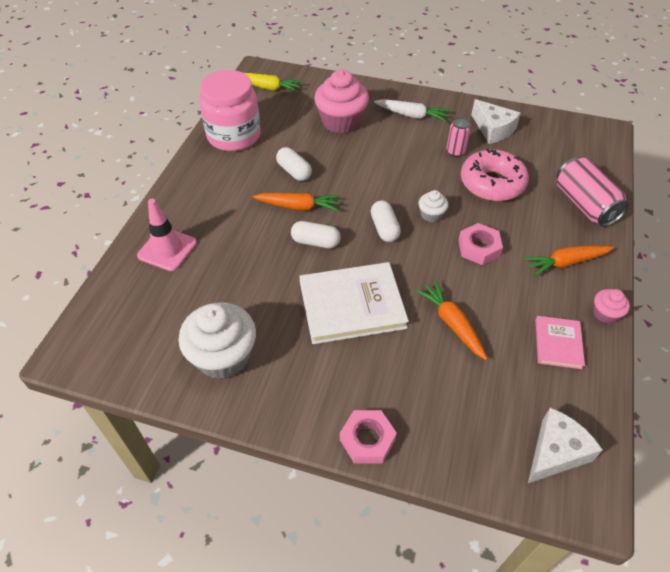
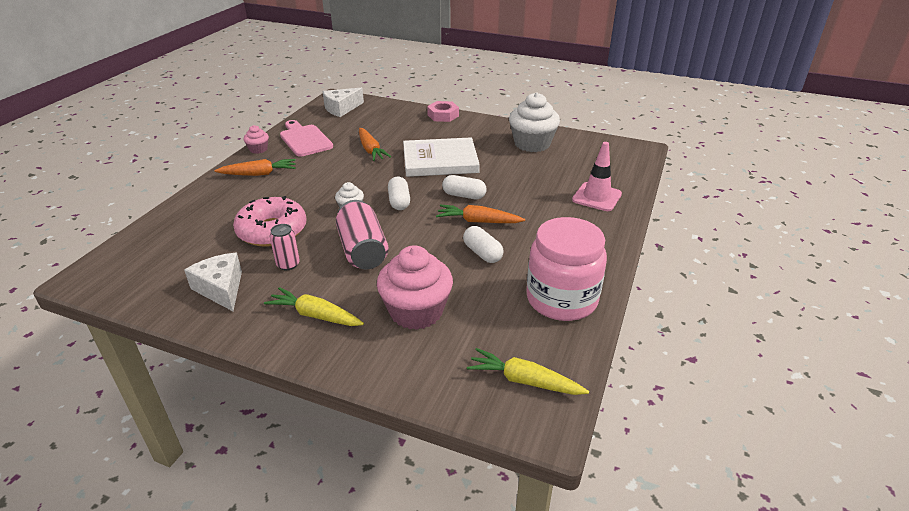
camera: 175 degrees left, 15 degrees down
white carrot [374,99,450,122] -> yellow carrot [264,287,364,326]
pink nut [458,223,503,265] -> none
pink book [536,316,585,369] -> pink cutting board [280,120,333,157]
pink can [556,157,629,227] -> pink can moved to [336,200,389,269]

